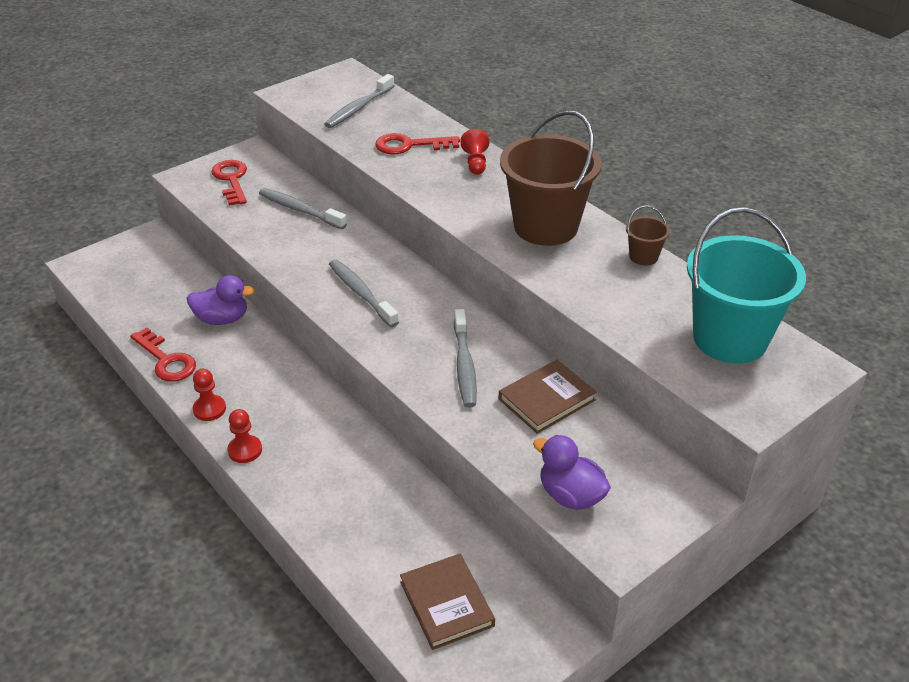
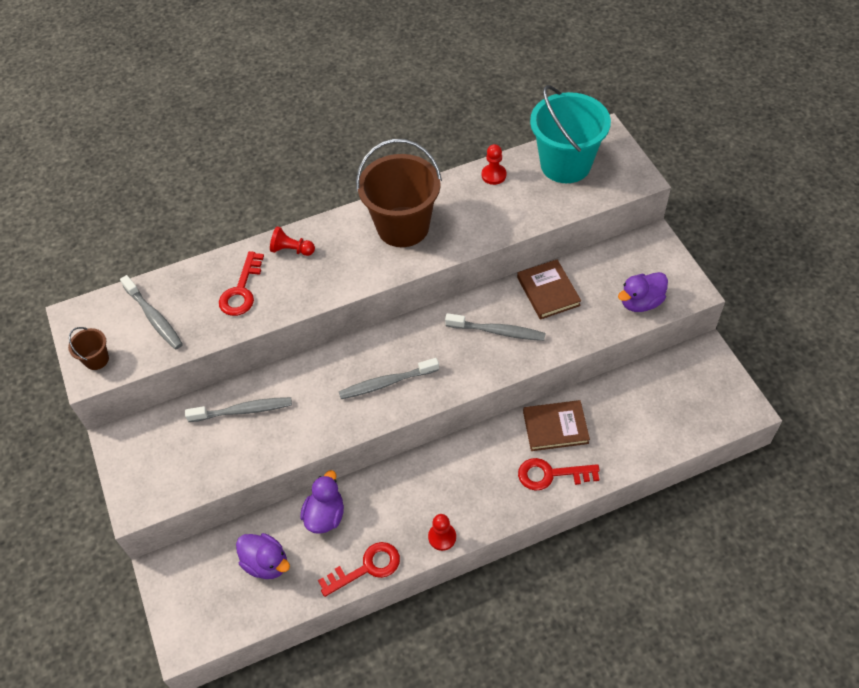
camera: 70 degrees left, 15 degrees up
red key [211,160,247,206] -> red key moved to [518,458,600,491]
red pawn [227,409,262,463] -> red pawn moved to [482,144,506,185]
grey toothbrush [259,188,347,229] -> grey toothbrush turned 150 degrees counterclockwise [185,397,292,422]
brown book [400,554,495,650] -> brown book moved to [523,400,590,451]
brown bucket [626,205,670,265] -> brown bucket moved to [68,327,109,370]
none -> purple duck [236,533,290,579]

